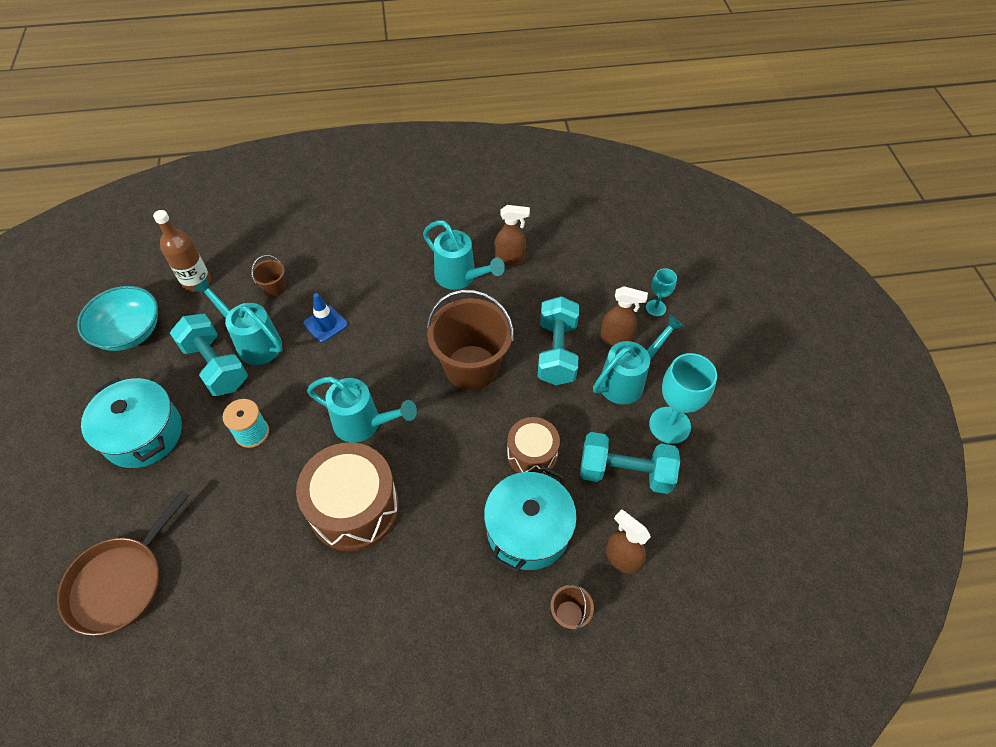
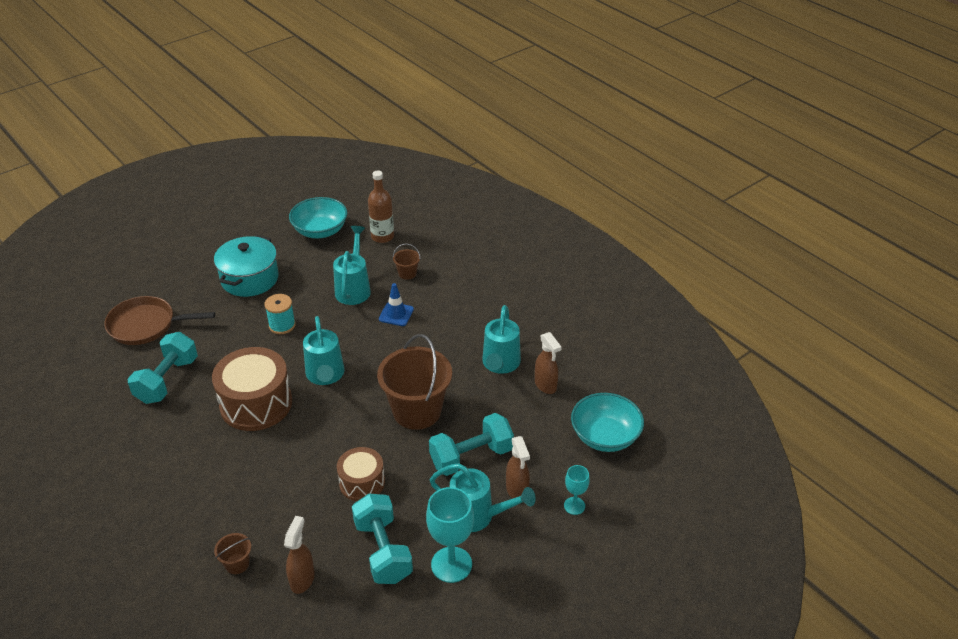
camera: 60 degrees right, 15 degrees down
turquoise dumbbell [170,314,248,396] -> turquoise dumbbell moved to [127,332,198,404]
turquoise pot [484,466,577,573] -> none
none -> turquoise bowl [571,393,644,452]

